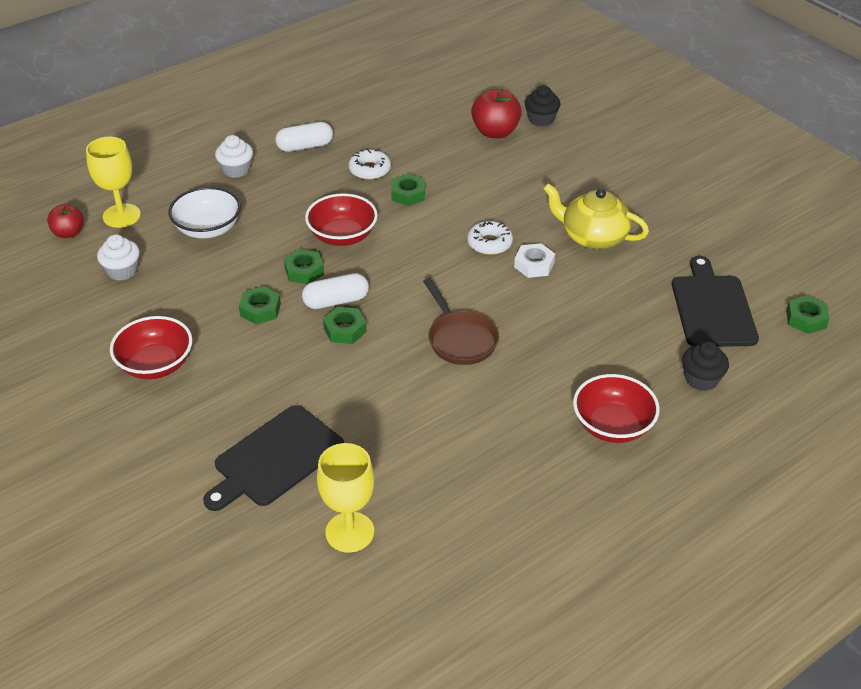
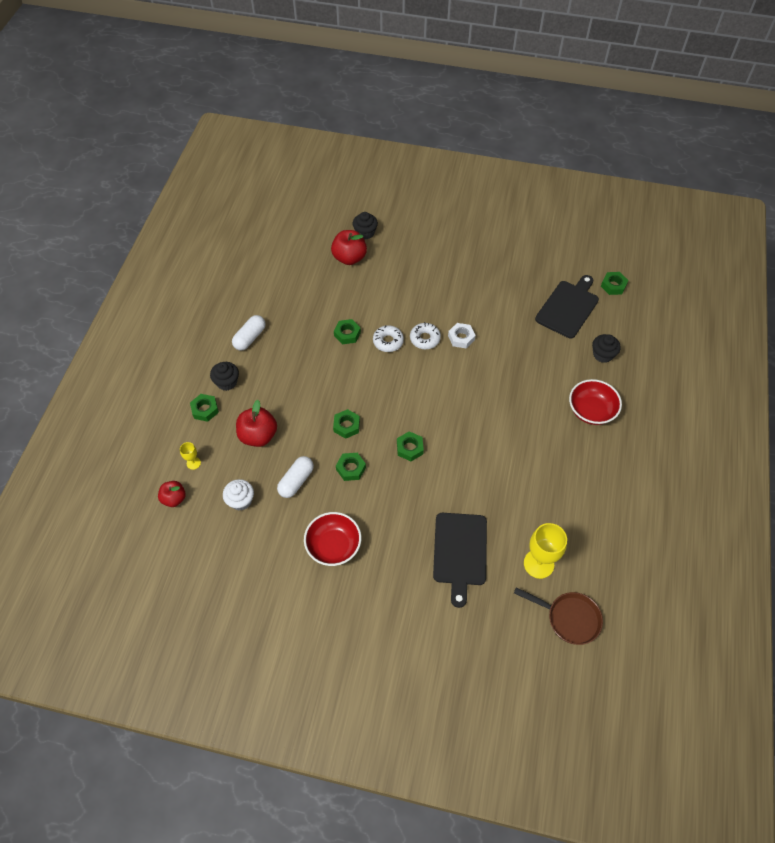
camera: 40 degrees left, 15 degrees up
yellow goblet [86,137,141,228] -> yellow goblet [180,442,201,470], size x0.49
white bowl [169,187,241,238] -> red apple [236,400,277,447]
white cupcake [215,135,253,178] -> black cupcake [210,362,239,391]
white capsule [302,273,369,309] -> white capsule moved to [277,456,314,498]
red bowl [305,193,378,246] -> none
white donut [348,149,391,180] -> white donut moved to [373,325,404,352]
brown pan [423,278,499,365] -> brown pan moved to [514,587,603,645]
yellow teapot [543,183,649,250] -> none
black cutting board [672,256,759,347] -> black cutting board turned 75 degrees clockwise [535,275,599,338]
none -> green nut [190,394,219,422]

